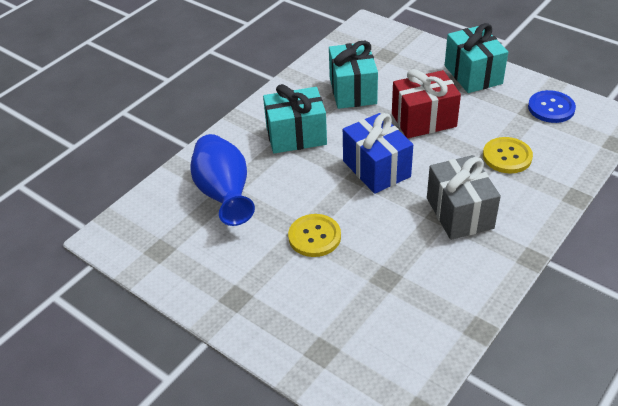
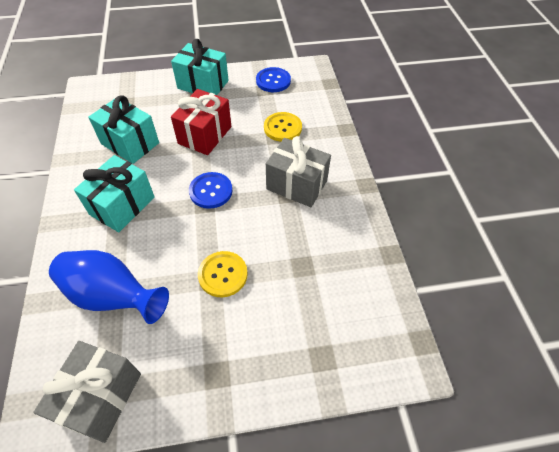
camera: 50 degrees left, 10 degrees up
blue gift [343,113,413,194] -> blue button [189,172,233,209]
none -> grey gift [33,341,141,443]

